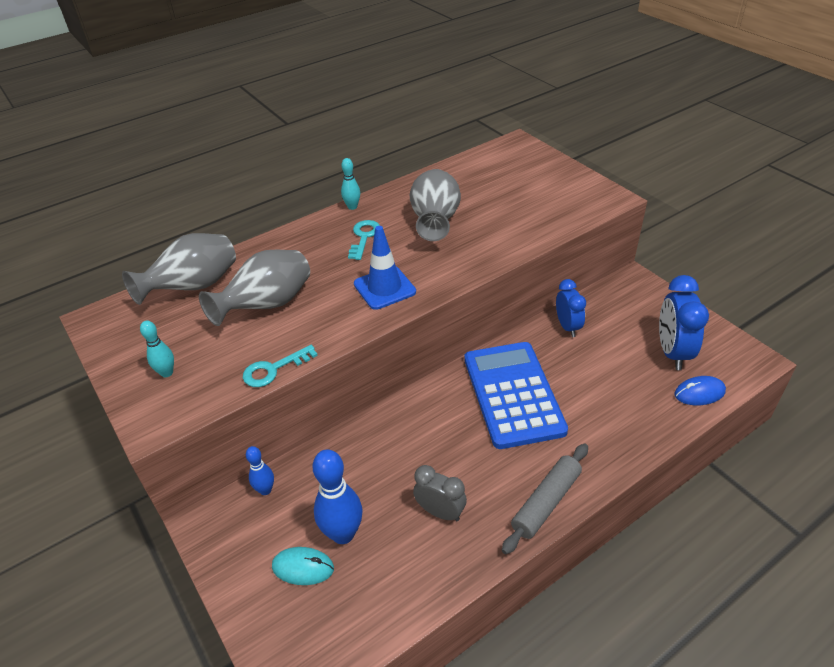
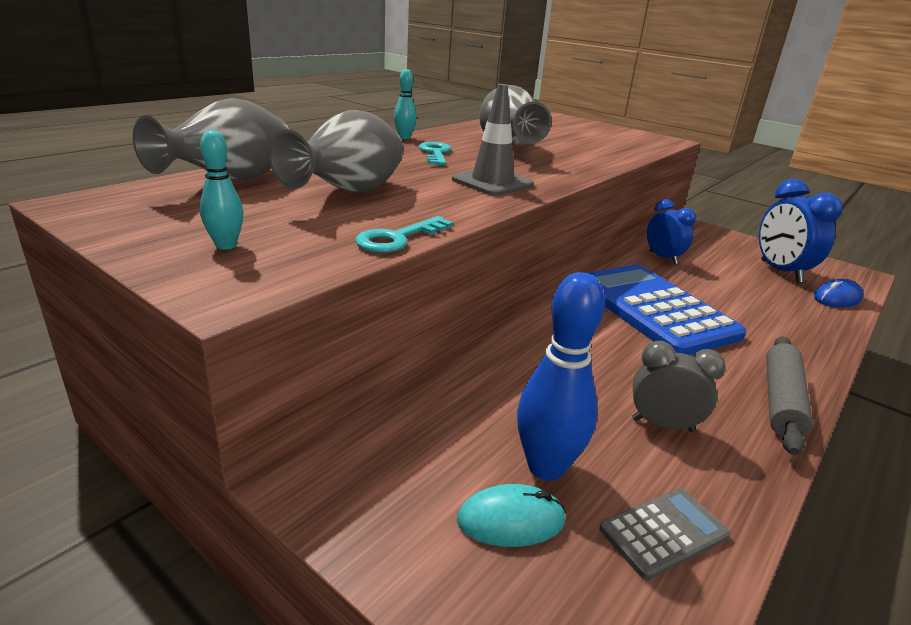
camera: 20 degrees left, 15 degrees down
blue bowling pin [246,446,274,495] -> none
blue traffic cone [354,226,416,310] -> grey traffic cone [452,84,534,196]
none -> grey calculator [599,488,731,580]

